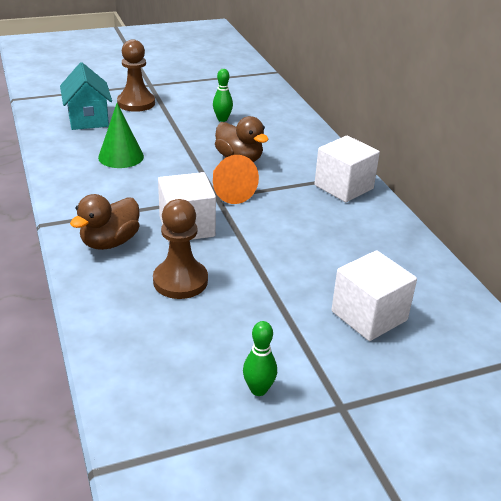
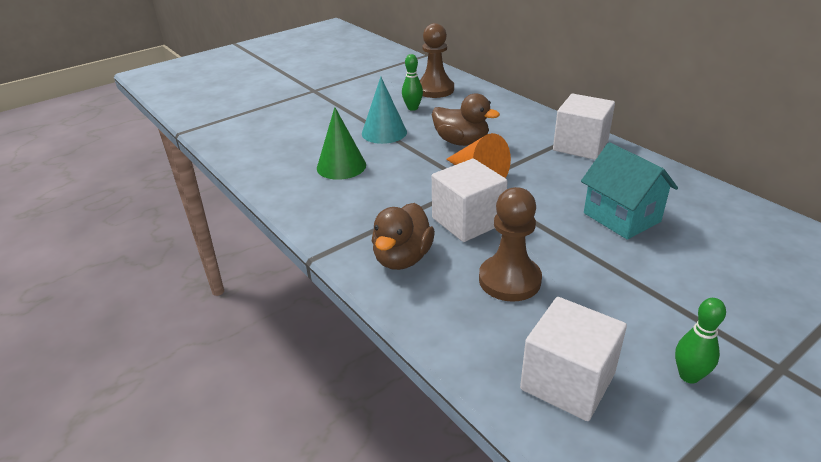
camera: 15 degrees left, 0 degrees up
turquoise house [60,62,112,130] -> turquoise house moved to [581,142,678,240]
brown pawn [117,39,155,112] -> brown pawn moved to [420,23,454,98]
white cube [331,250,417,341] -> white cube moved to [520,297,627,421]
none -> turquoise cone [362,77,407,144]

